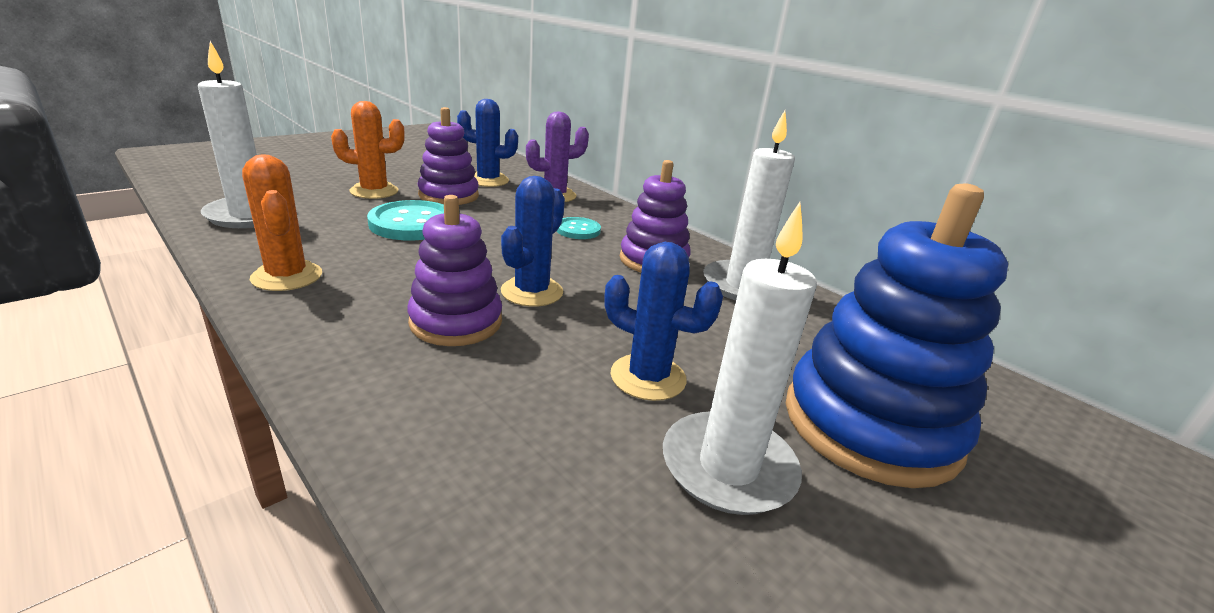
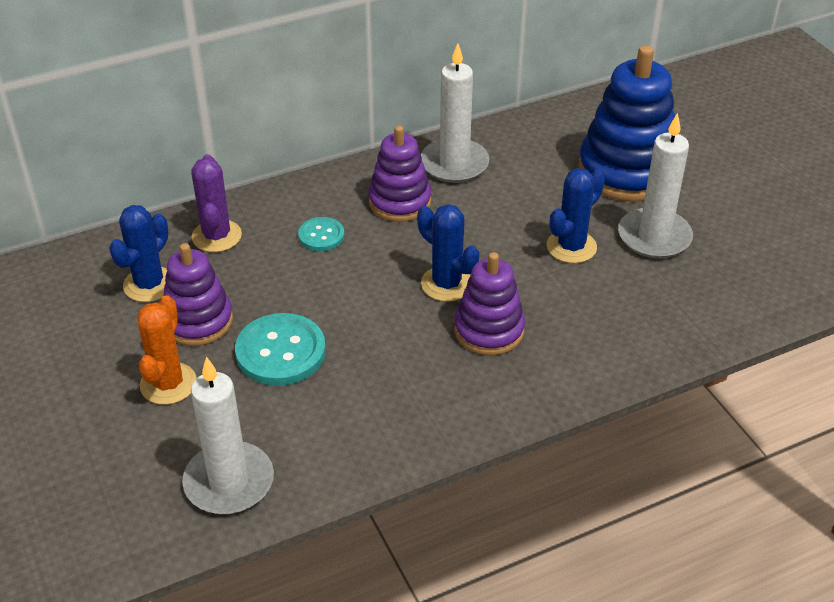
camera: 70 degrees left, 15 degrees up
orange cactus [242,154,322,291] -> none

